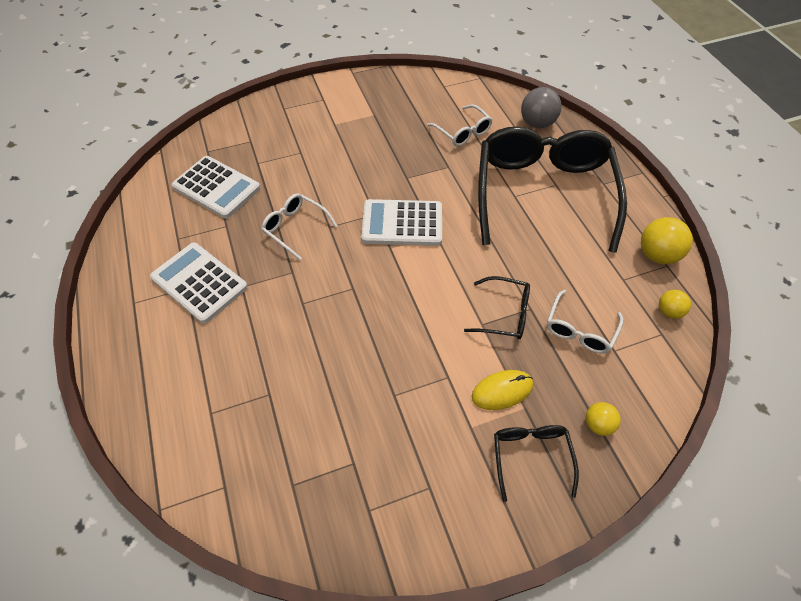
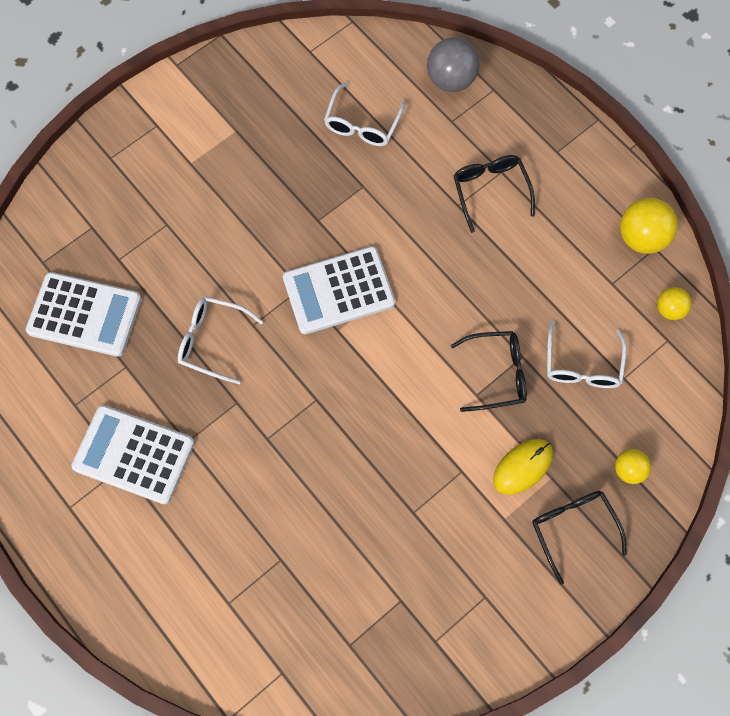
camera: 20 degrees left, 15 degrees up
white glasses [427,104,493,146] -> white glasses turned 75 degrees clockwise [324,82,405,146]
black glasses [478,127,627,253] -> black glasses [453,155,535,233], size x0.42

